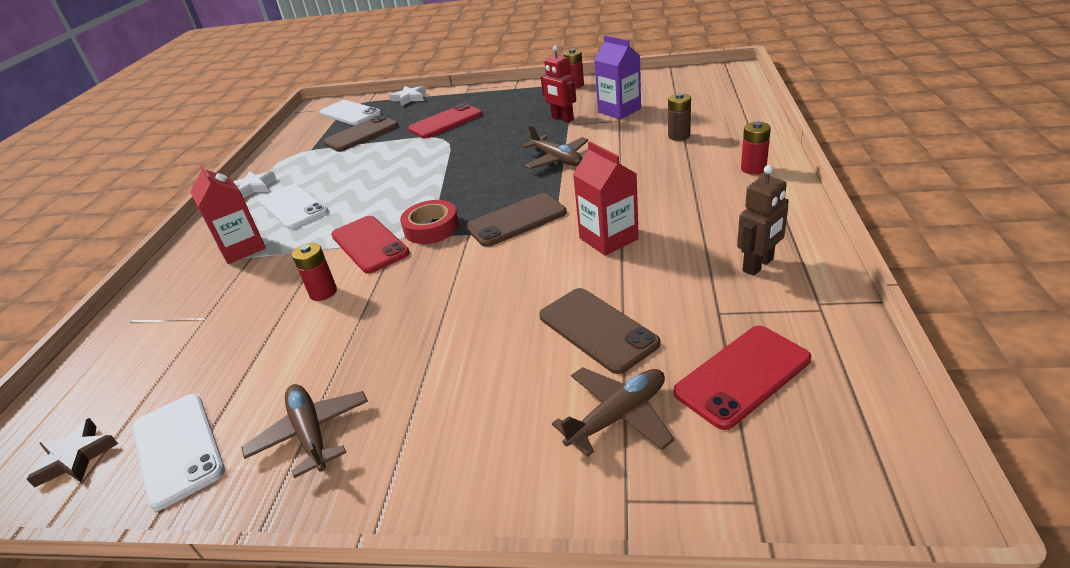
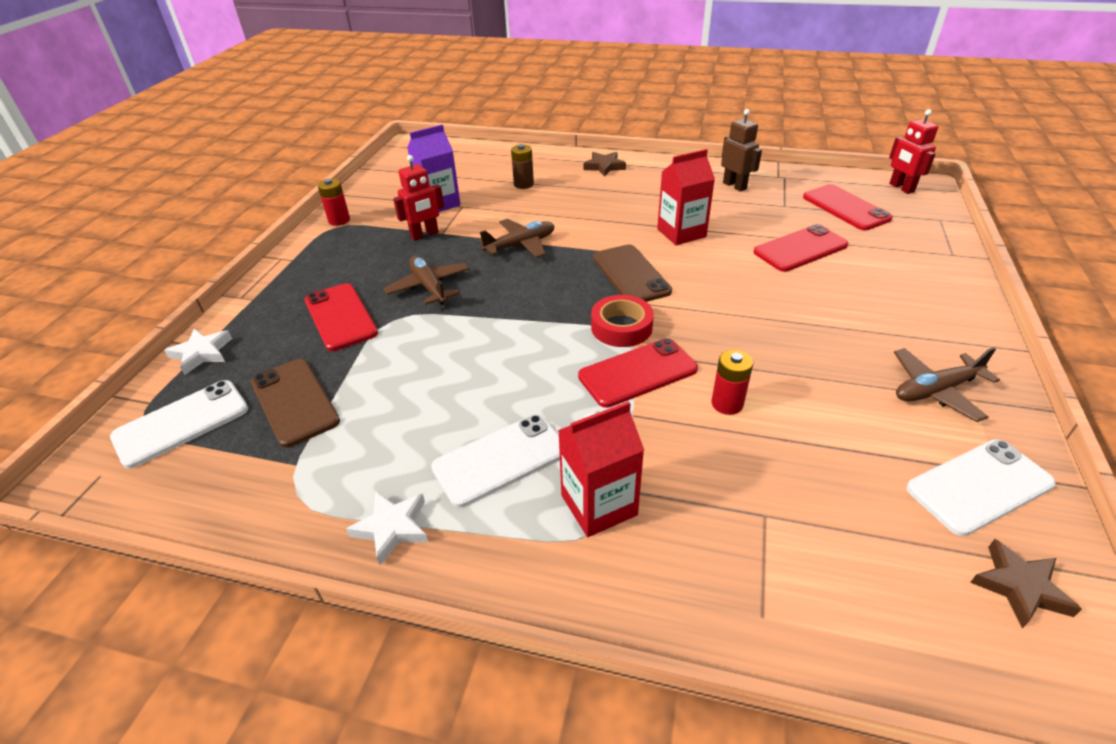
camera: 85 degrees left, 5 degrees up
brown phone [539,288,660,374] -> red phone [754,224,848,272]
brown plane [552,367,674,457] -> brown plane moved to [384,255,470,305]
red battery [741,122,771,175] -> brown star [584,152,626,177]
none -> red robot [889,109,939,194]

